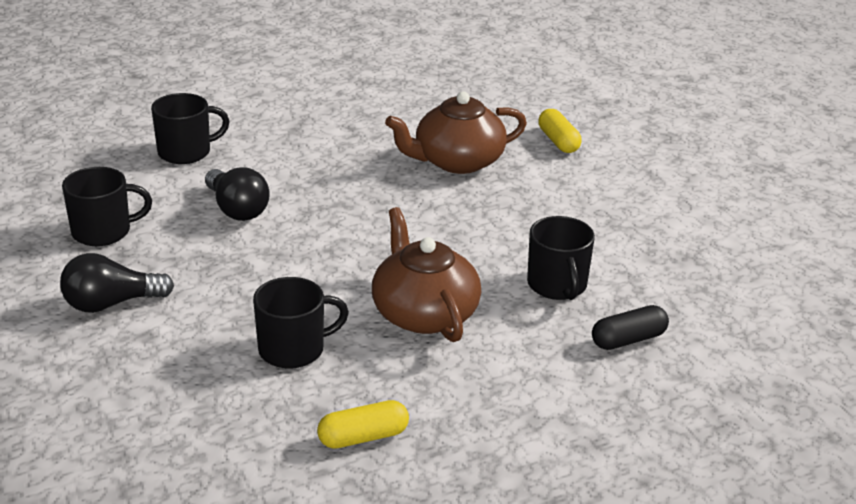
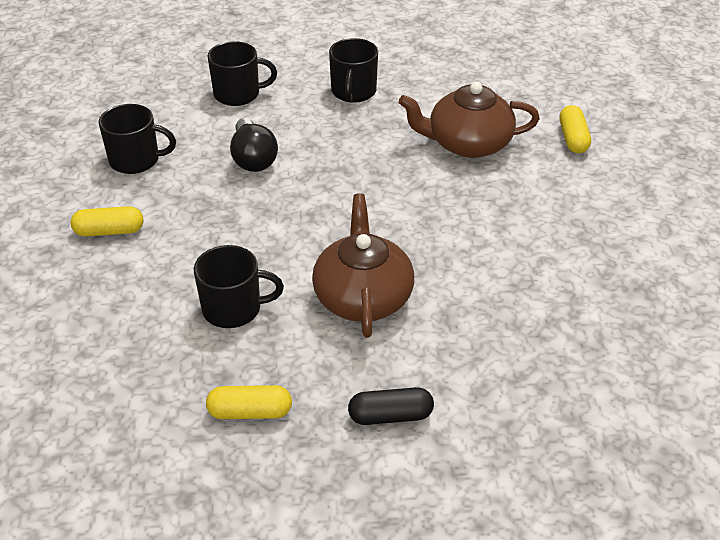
camera: 20 degrees right, 10 degrees up
black light bulb [60,253,174,313] -> yellow capsule [70,206,143,236]
black mug [527,216,595,300] -> black mug moved to [329,38,378,103]
black capsule [592,305,669,350] -> black capsule moved to [348,387,434,425]

